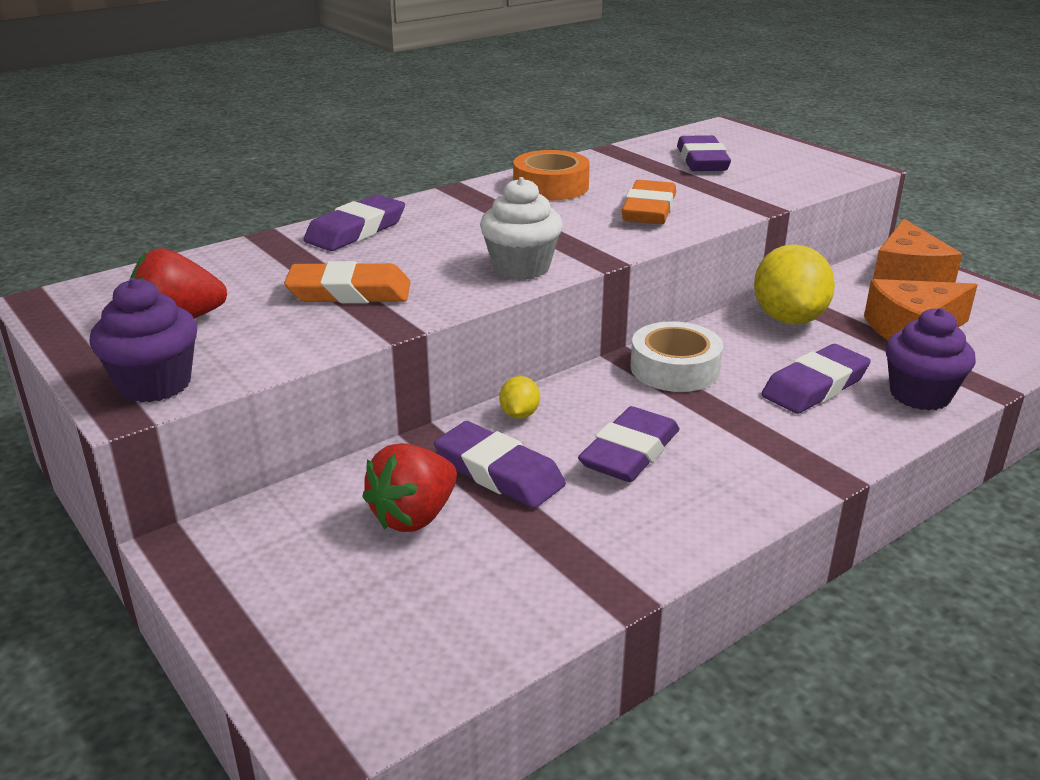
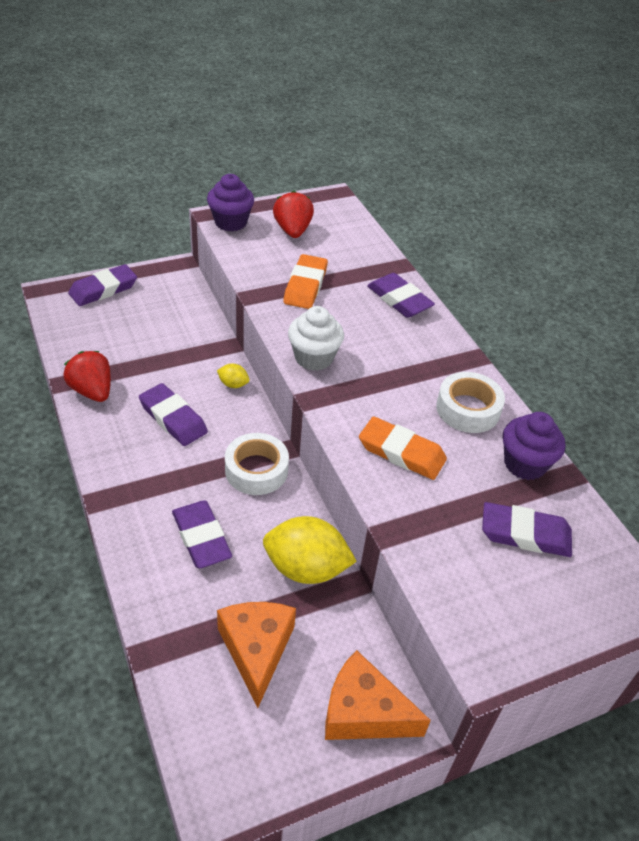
camera: 100 degrees right, 15 degrees up
red strawberry [362,443,457,532] -> red strawberry moved to [63,351,111,402]
purple eraser [434,421,566,508] -> purple eraser moved to [68,264,137,306]
orange tape [513,150,590,200] -> white tape [436,372,505,433]
purple cupcake [886,308,976,410] -> purple cupcake moved to [503,412,566,480]

